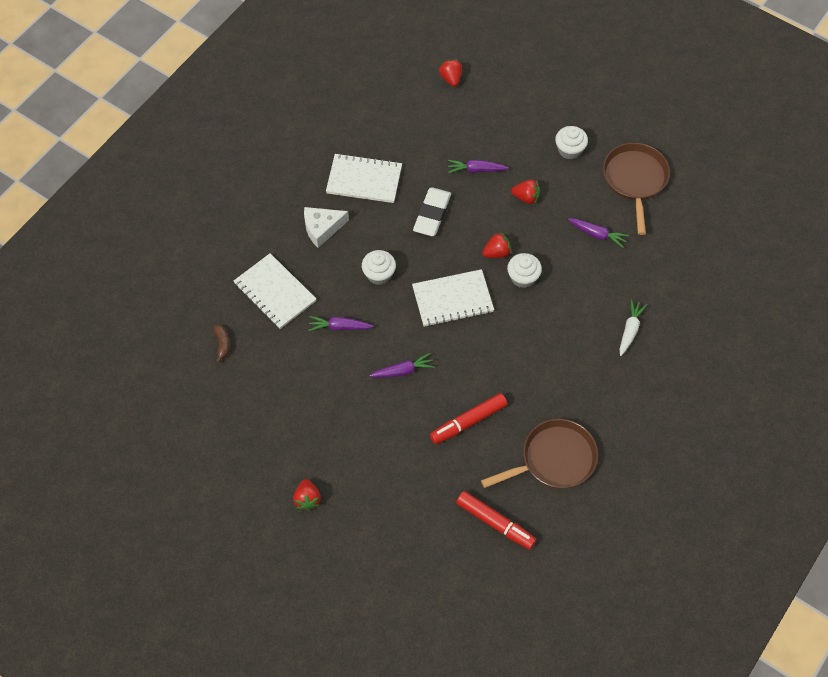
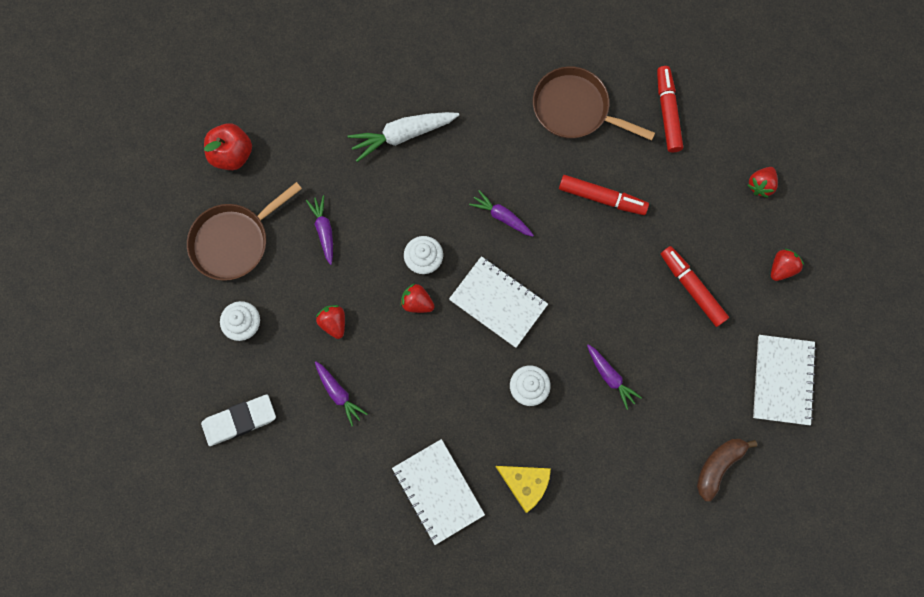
camera: 130 degrees left, 15 degrees up
brown banana [214,325,230,363] -> brown banana [697,439,757,501], size x1.64
white notebook [234,253,316,329] -> white notebook moved to [753,335,816,425]
white cheese [304,207,349,248] -> yellow cheese [495,466,551,513]
purple carrot [369,353,435,378] -> purple carrot moved to [469,190,534,237]
white eraser [413,187,451,236] -> white eraser moved to [201,395,276,446]
red strawberry [439,59,462,87] -> red strawberry moved to [748,167,778,198]
white carrot [620,300,647,356] -> white carrot [347,112,459,162], size x1.60
none -> red apple [204,123,252,170]
none -> red marker [661,246,729,327]

